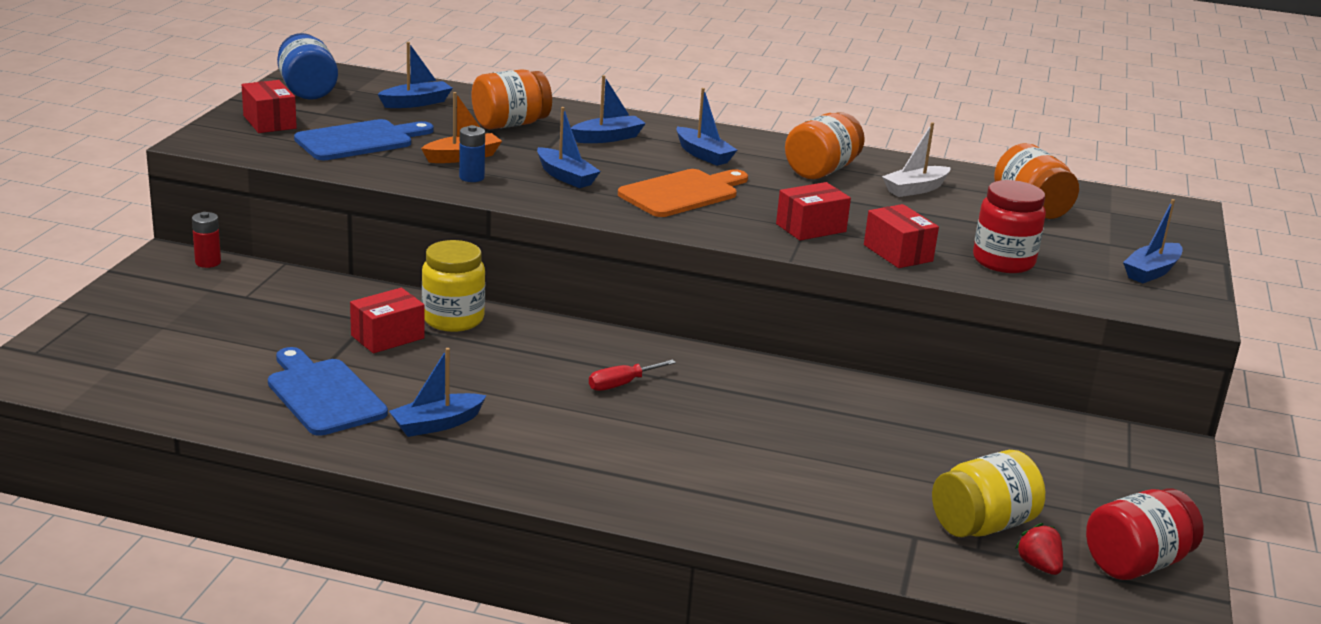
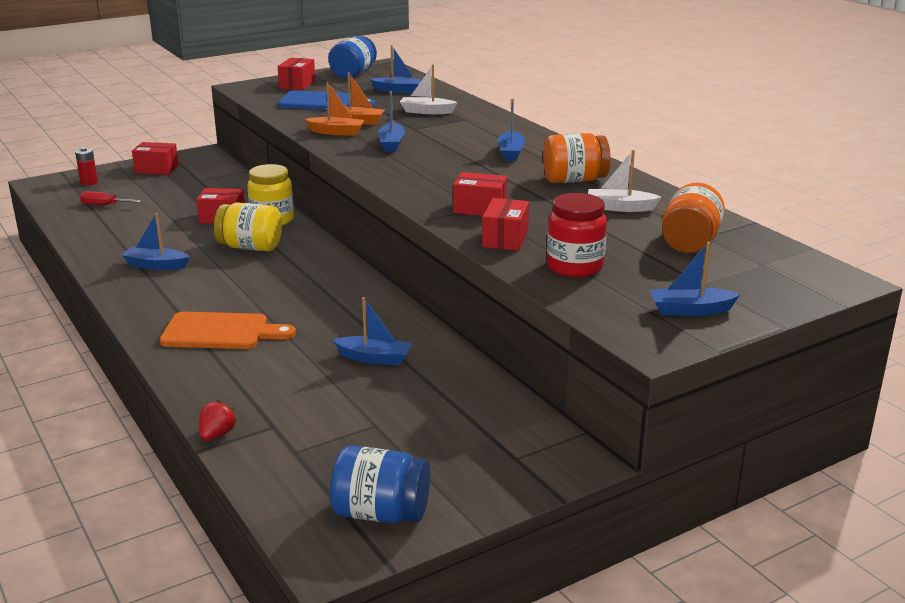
camera: 45 degrees right, 0 degrees up
red battery [192,212,221,268] -> red battery moved to [75,147,98,186]
blue cutting board [268,347,388,436] -> none
blue battery [459,125,485,182] -> orange boat [305,82,365,136]
orange jar [472,69,552,129] -> white boat [400,64,458,114]
blue boat [571,75,646,143] -> blue boat moved to [333,297,412,366]
red screwdriver [589,359,676,391] -> red screwdriver moved to [80,191,141,205]
orange cutting board [618,169,748,217] -> orange cutting board moved to [160,312,296,349]
yellow jar [932,450,1045,538] -> yellow jar moved to [214,202,282,251]
red strawberry [1015,523,1063,575] -> red strawberry moved to [199,399,238,441]
red jar [1086,489,1204,580] -> blue jar [330,445,430,524]
none -> red box [132,142,179,175]

